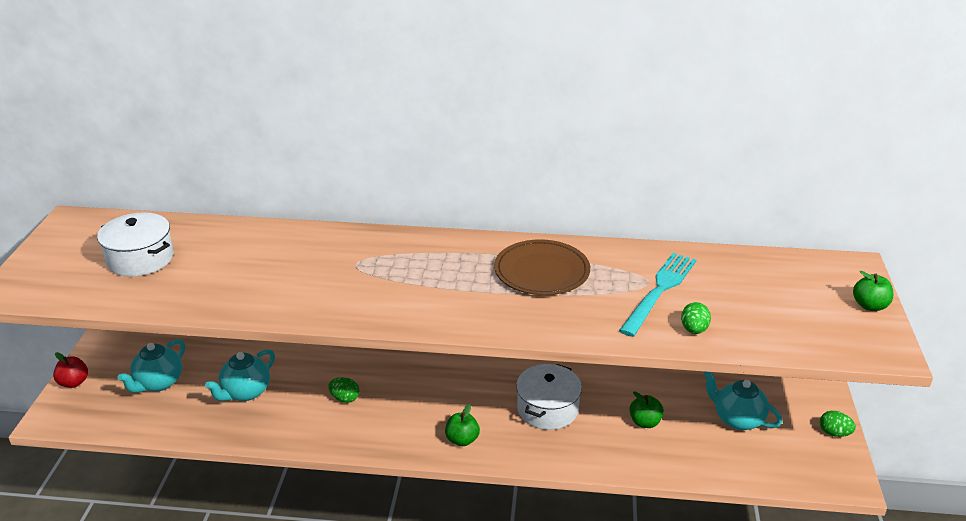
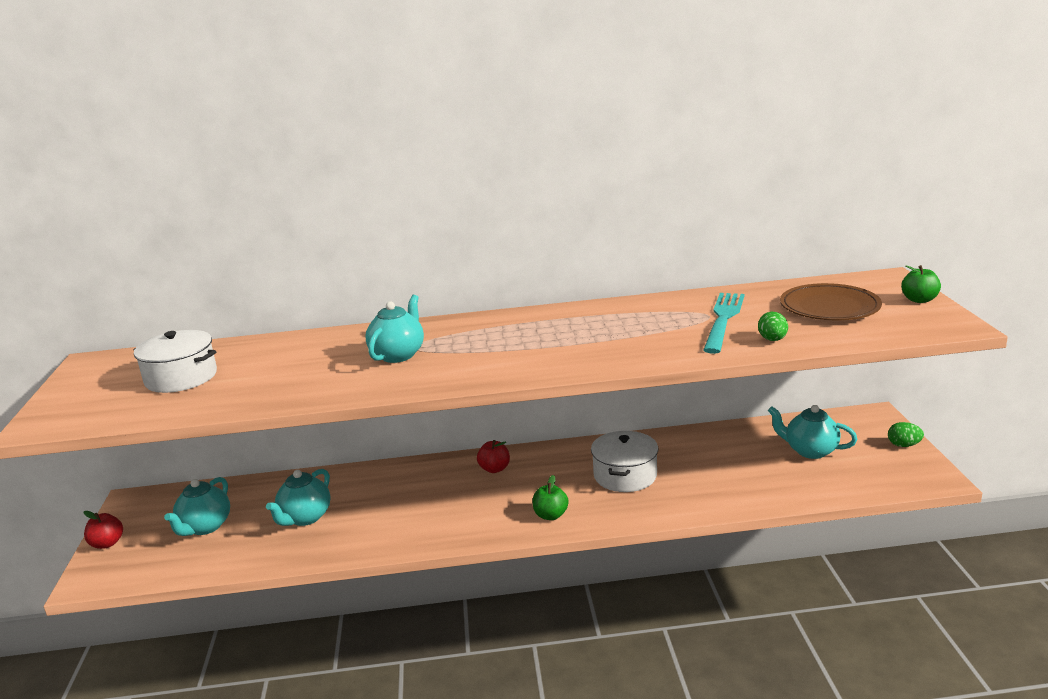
camera: 10 degrees left, 10 degrees down
green egg [328,377,359,403] -> none
brown plate [494,239,590,295] -> brown plate moved to [780,283,882,320]
green apple [629,392,664,428] -> none
none -> turquoise teapot [366,295,424,363]
none -> red apple [477,440,510,473]

